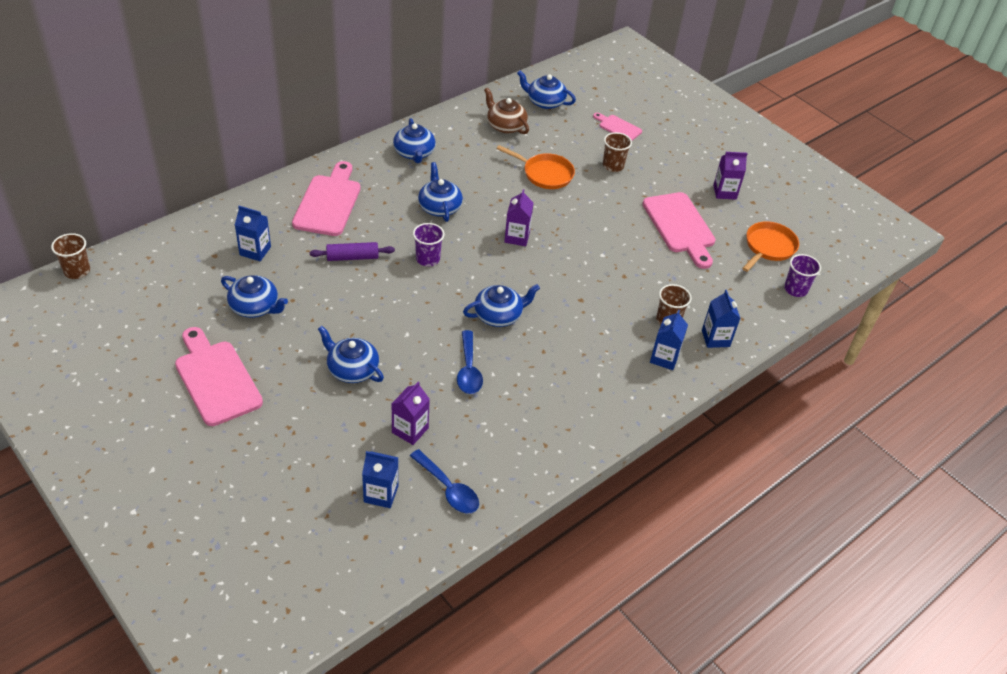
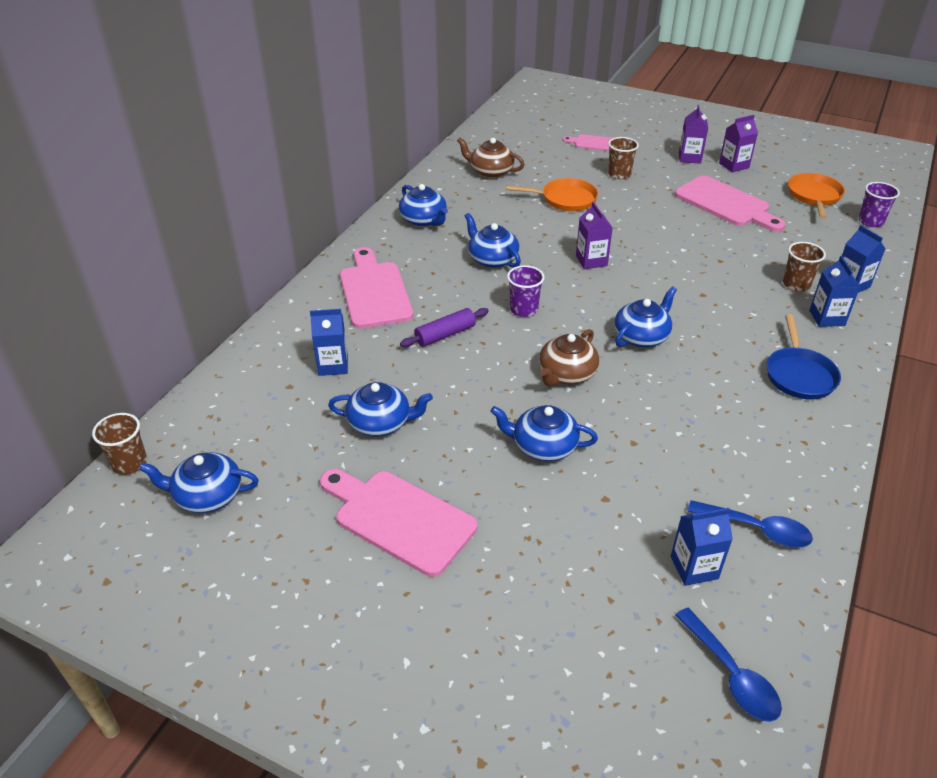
camera: 20 degrees left, 5 degrees down
purple carton [392,381,430,445] -> purple carton moved to [679,105,708,164]
blue spoon [457,330,483,394] -> blue spoon moved to [675,608,782,722]
blue teapot [517,70,576,109] -> blue teapot moved to [139,452,259,513]
none -> brown teapot [539,329,599,386]
none -> blue pan [766,314,841,399]

